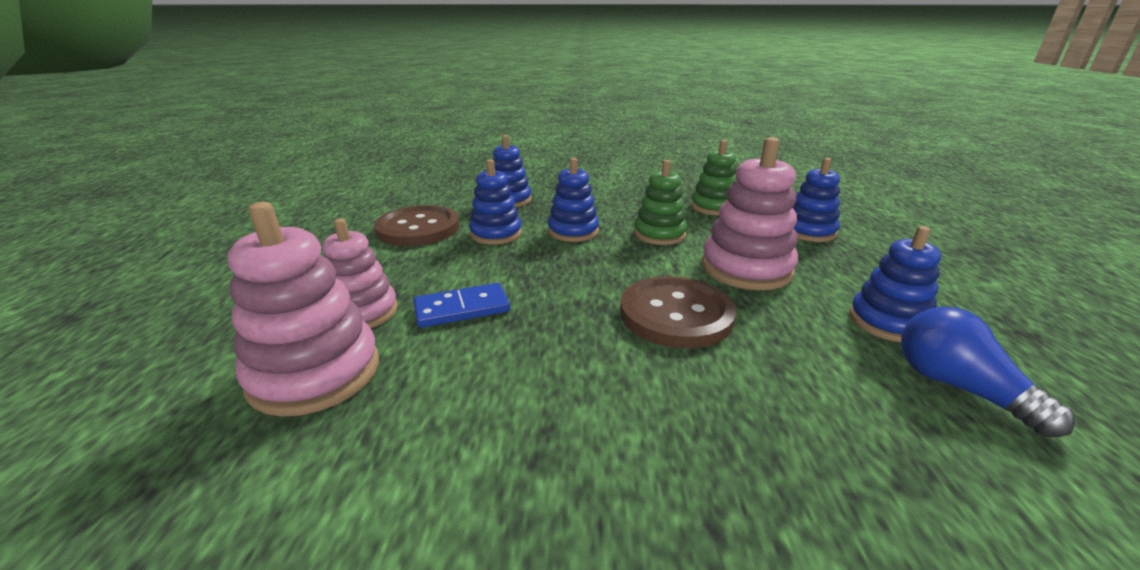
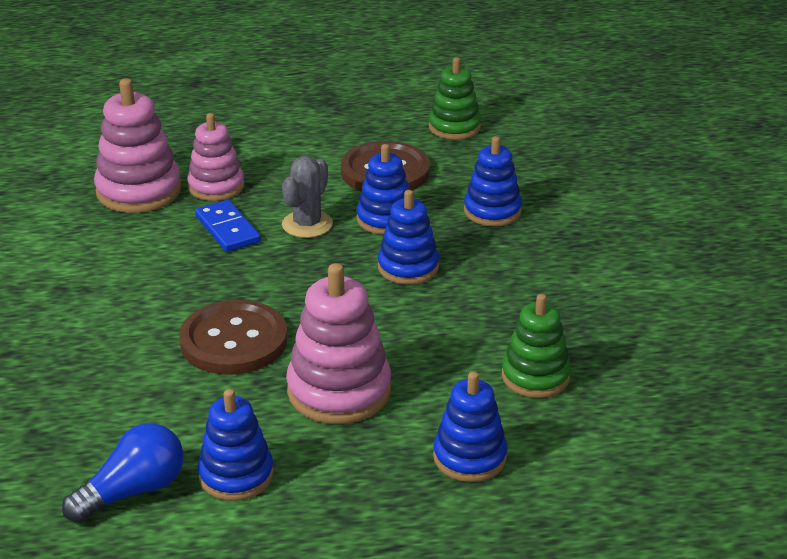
camera: 80 degrees right, 5 degrees up
green stacking toy [634,160,687,245] -> green stacking toy moved to [429,57,481,140]
none -> grey cactus [282,156,333,238]

